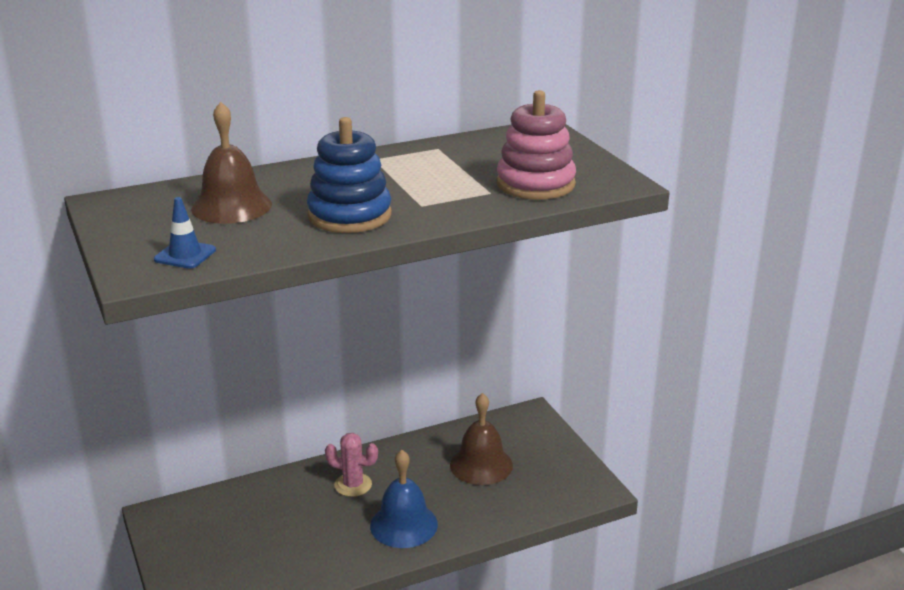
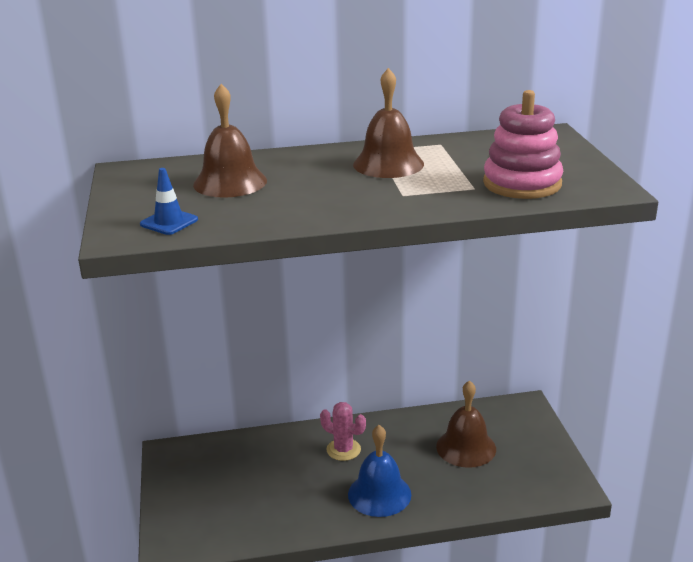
camera: 15 degrees right, 0 degrees up
blue stacking toy [307,117,392,233] -> none
none -> brown bell [353,68,424,178]

